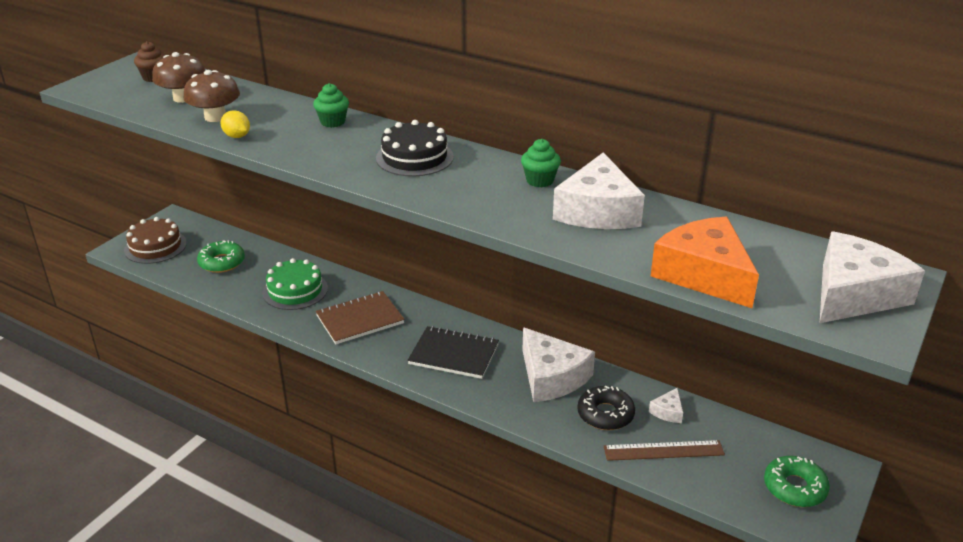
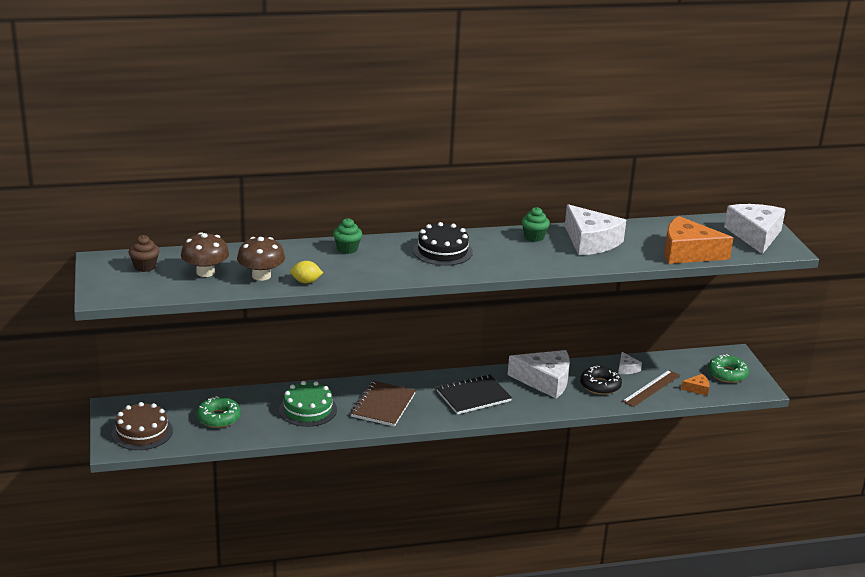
camera: 45 degrees left, 5 degrees down
none -> orange cheese [681,374,710,396]

